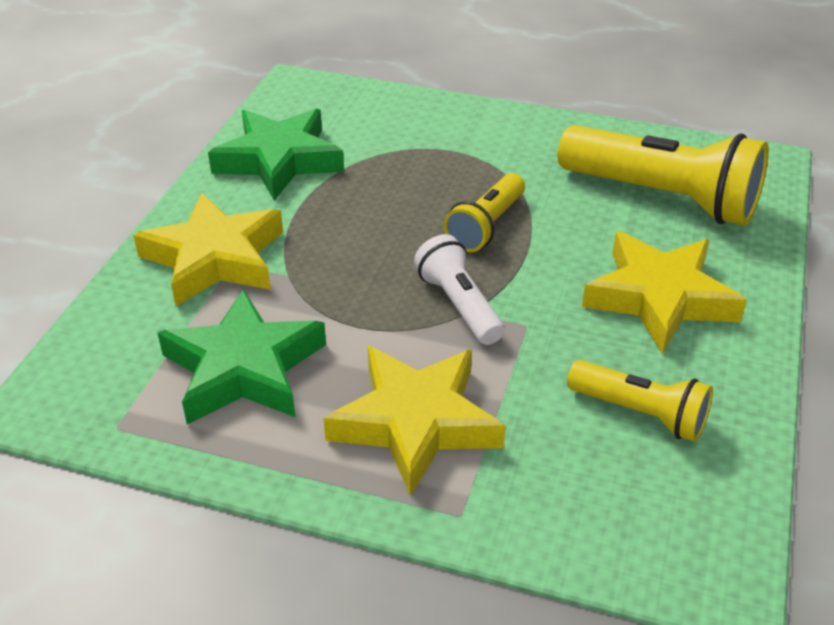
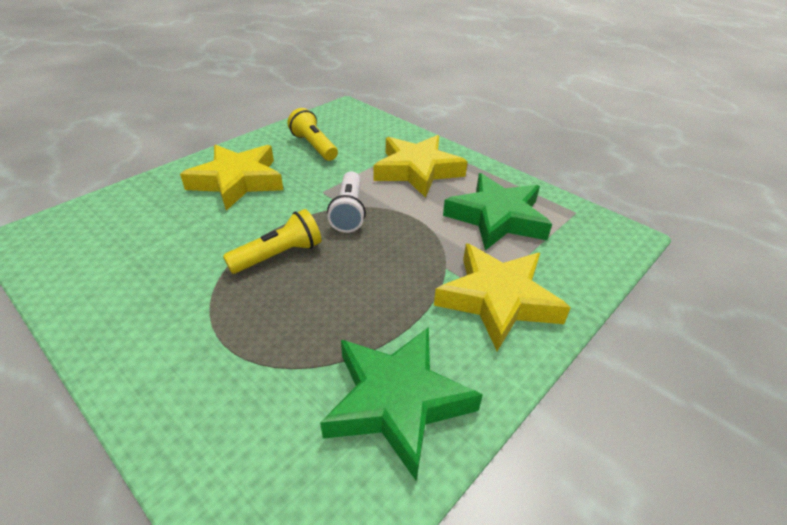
camera: 155 degrees left, 0 degrees up
yellow flashlight [558,125,769,226] -> none

